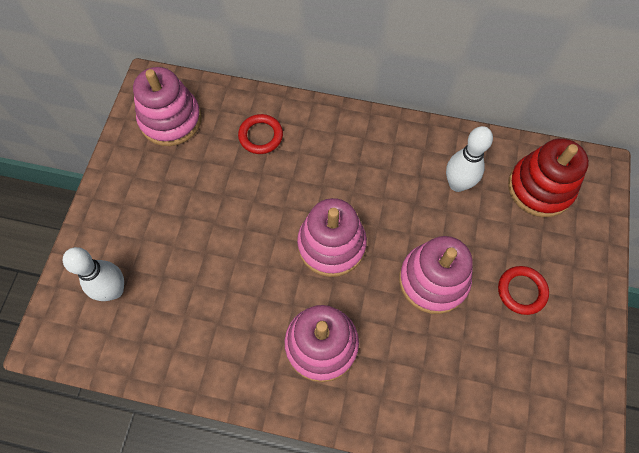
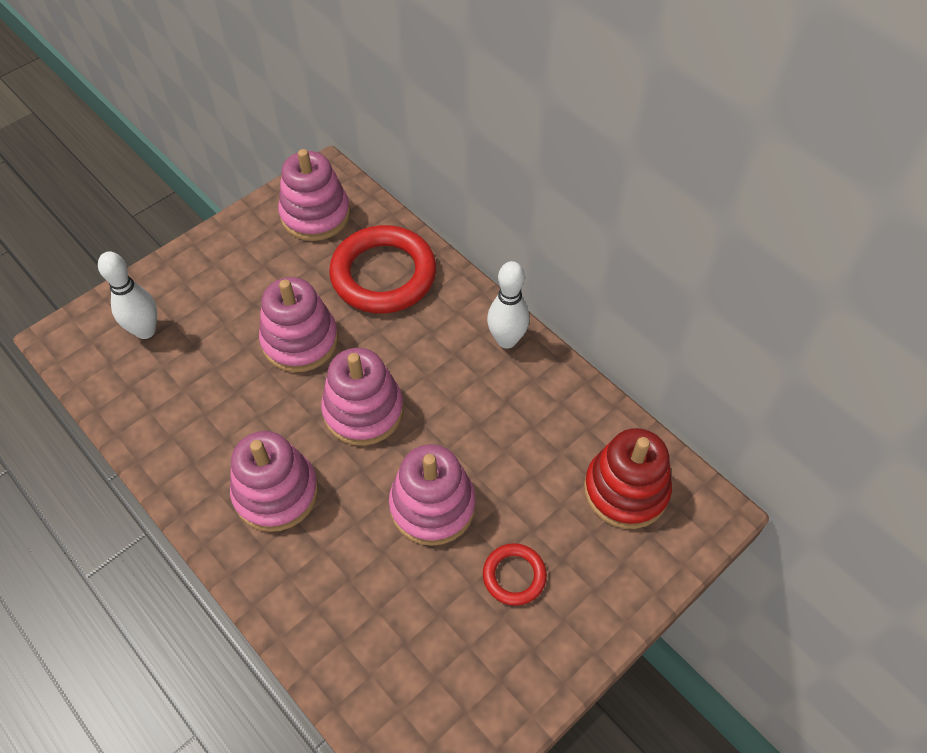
camera: 35 degrees right, 10 degrees down
red ring [238,114,283,154] -> red ring [329,225,436,313], size x2.04
white bowling pin [446,126,493,192] -> white bowling pin moved to [487,261,529,349]
none -> pink stacking toy [259,277,338,372]

